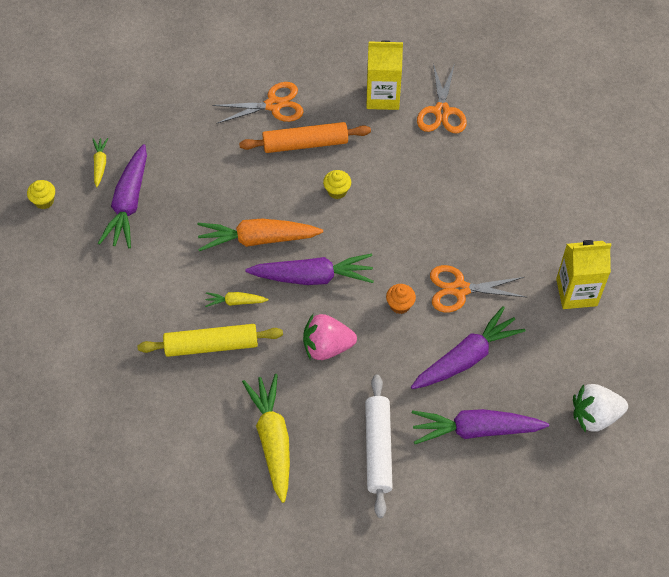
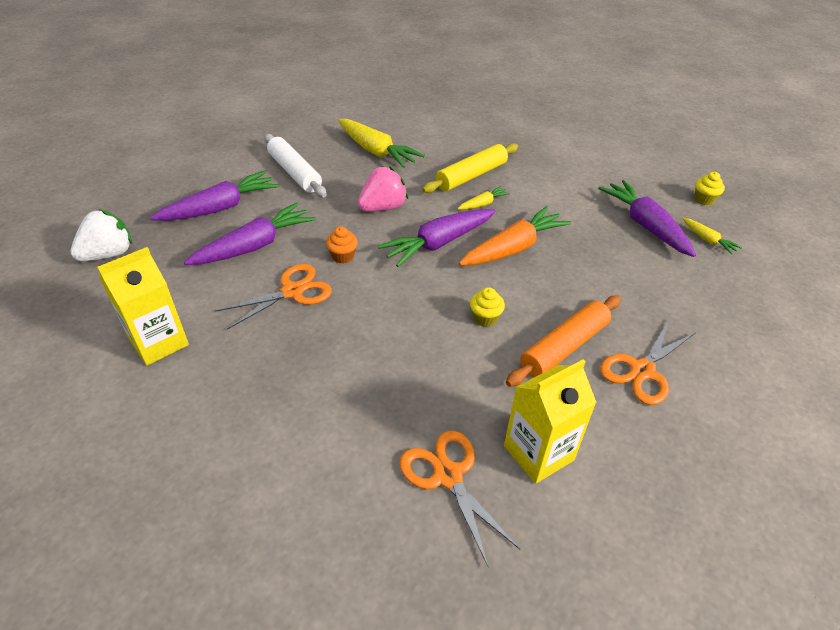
camera: 145 degrees right, 15 degrees down
purple carrot [411,306,526,389] -> purple carrot turned 150 degrees counterclockwise [184,203,316,265]

